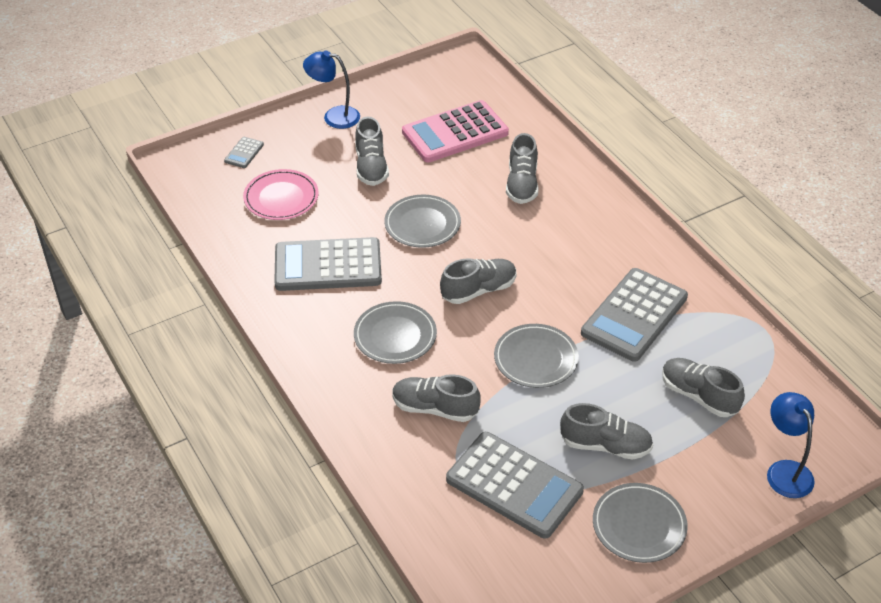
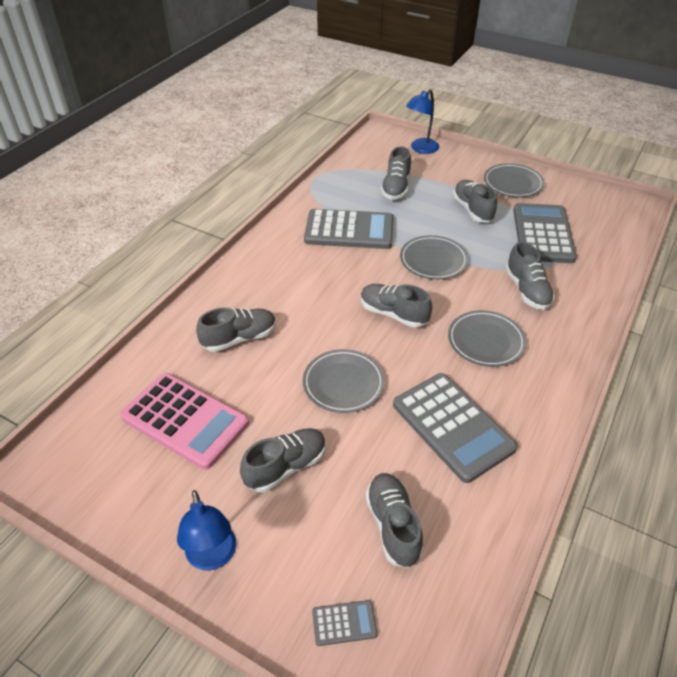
camera: 120 degrees left, 0 degrees up
pink plate [243,169,319,220] -> grey shoe [365,473,423,568]

